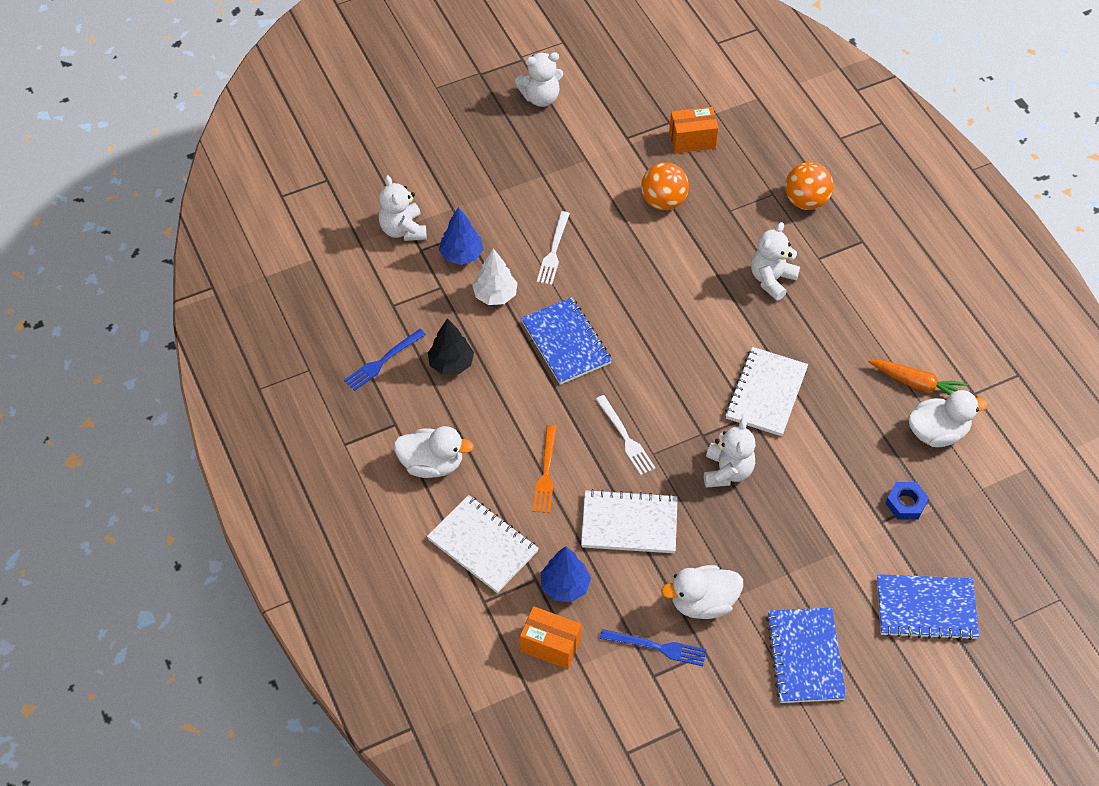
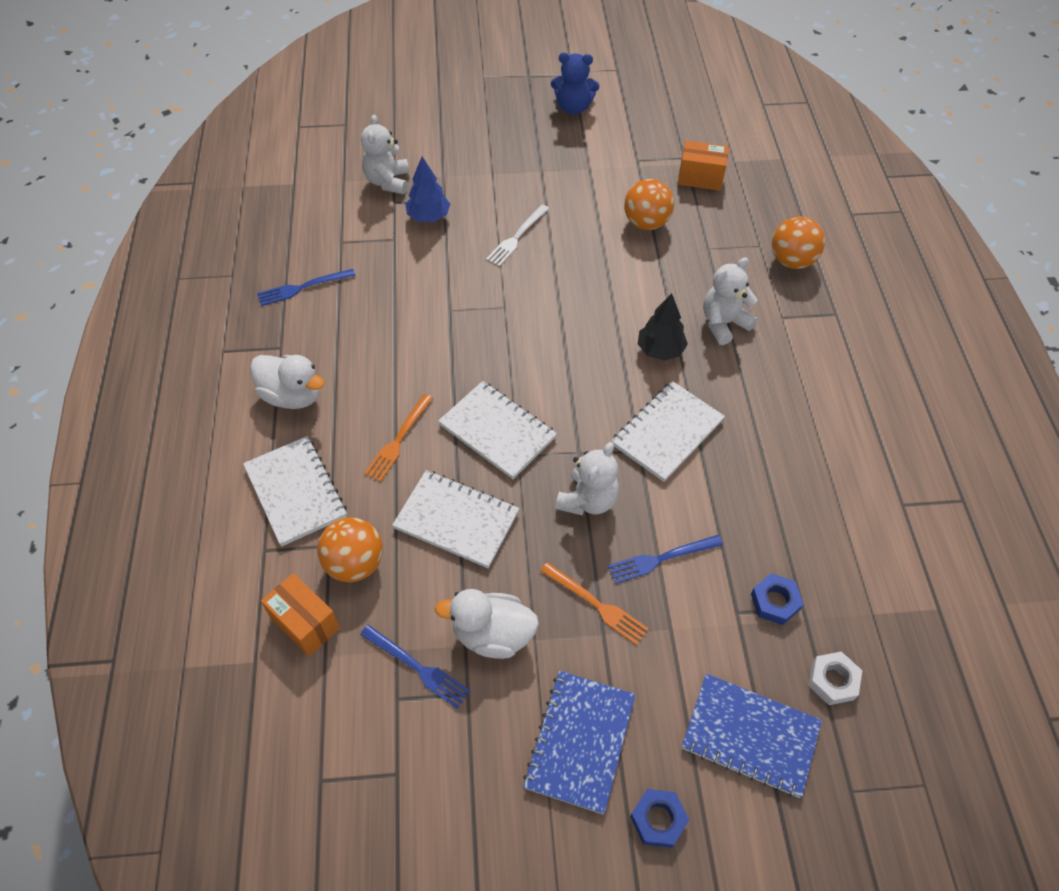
camera: 20 degrees right, 0 degrees up
black tree [428,318,474,375] -> black tree moved to [638,293,688,361]
white tree [472,248,517,305] -> none
white teddy bear [515,52,563,107] -> blue teddy bear [551,53,599,115]
blue notebook [521,297,612,385] -> none
blue tree [541,546,591,602] -> orange ball [317,517,383,582]
white fork [596,395,656,475] -> white notebook [438,381,557,479]
orange carrot [868,359,968,395] -> none
white duck [908,390,988,447] -> none
none -> orange fork [540,562,649,645]
none -> blue fork [608,535,723,584]
none -> blue nut [630,789,689,848]
none -> white nut [808,651,862,705]

